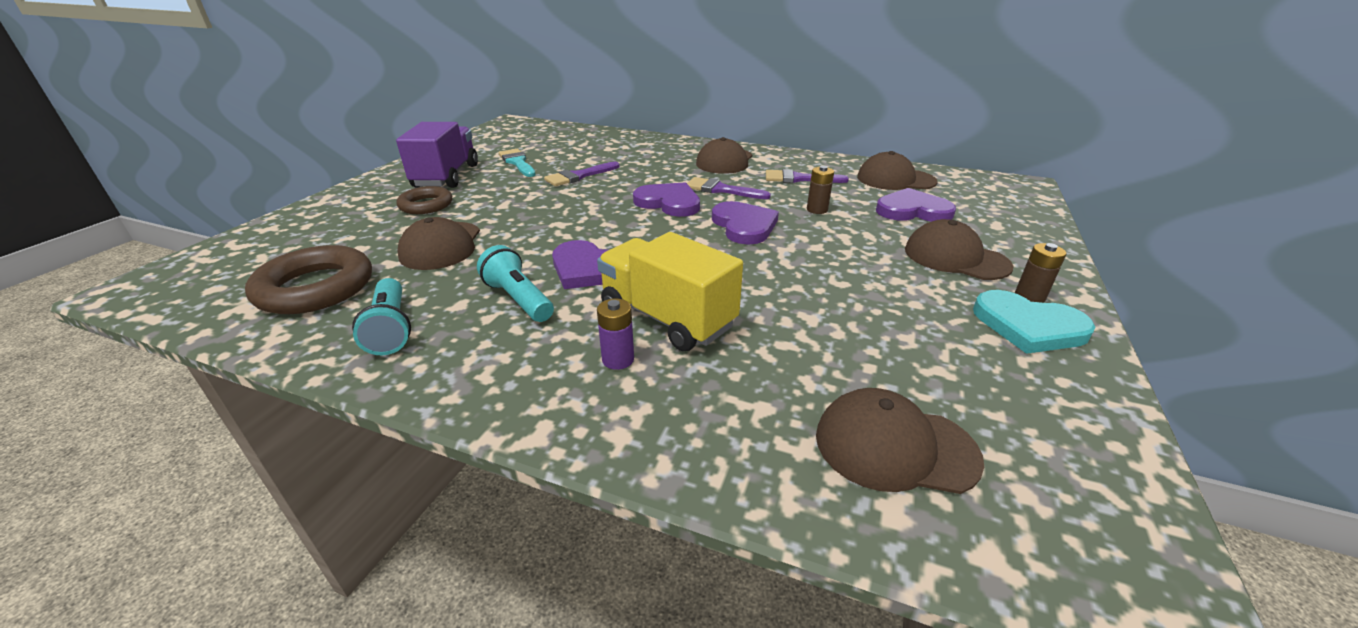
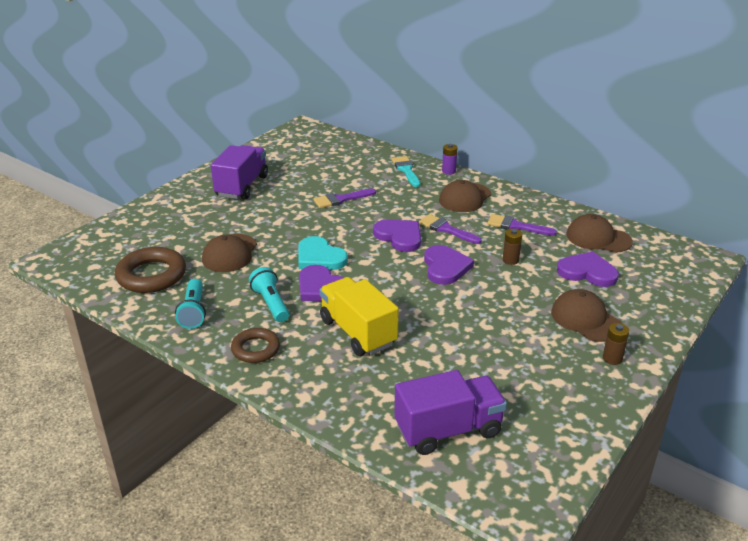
camera: 15 degrees right, 0 degrees up
brown ring [396,186,452,214] -> brown ring moved to [231,328,280,363]
turquoise brush [499,149,536,177] -> turquoise brush moved to [392,156,420,187]
purple battery [597,299,634,370] -> purple battery moved to [442,144,457,175]
brown cap [816,388,984,494] -> purple truck [394,370,507,455]
turquoise heart [973,290,1095,354] -> turquoise heart moved to [298,236,348,270]

